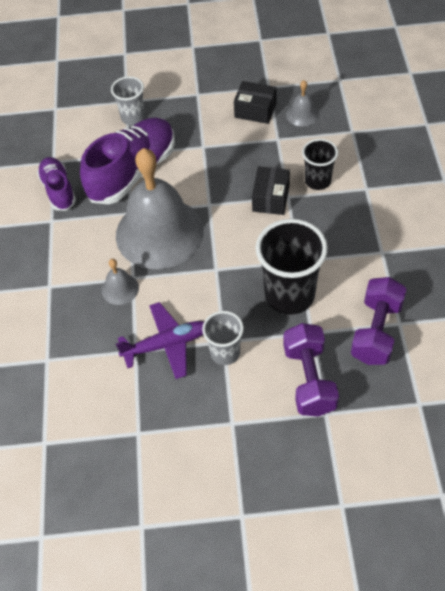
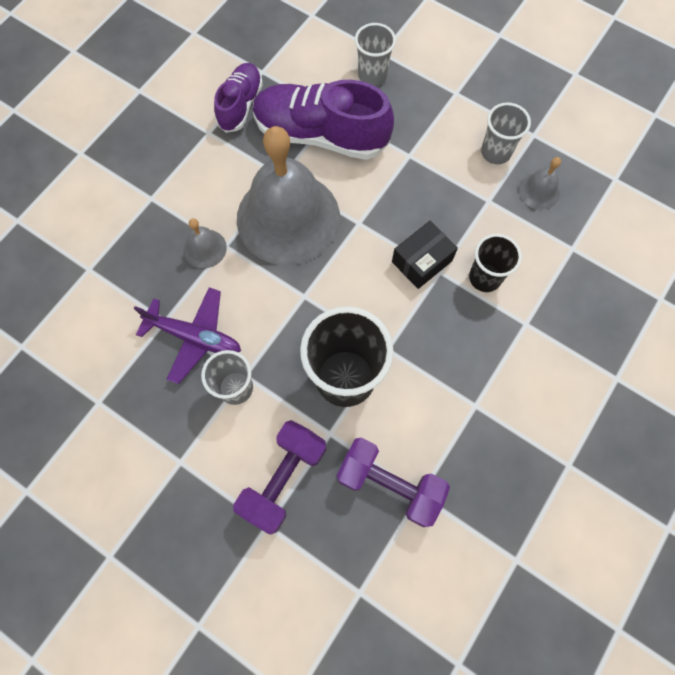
camera: 35 degrees right, 15 degrees up
purple shoe [80,118,175,205] -> purple shoe turned 150 degrees counterclockwise [253,80,394,160]
black box [234,81,277,124] -> grey cup [481,102,531,164]
purple dumbbell [351,277,407,365] -> purple dumbbell turned 60 degrees clockwise [337,438,450,527]

